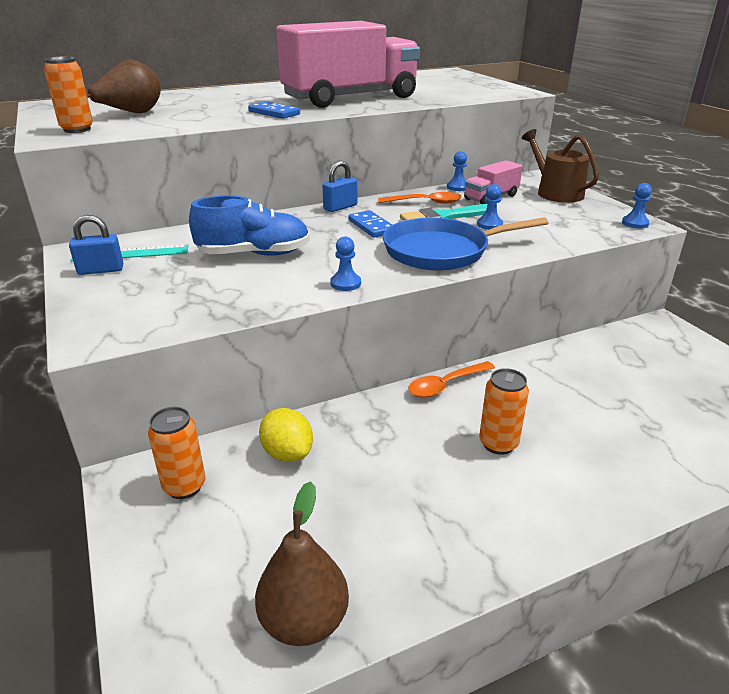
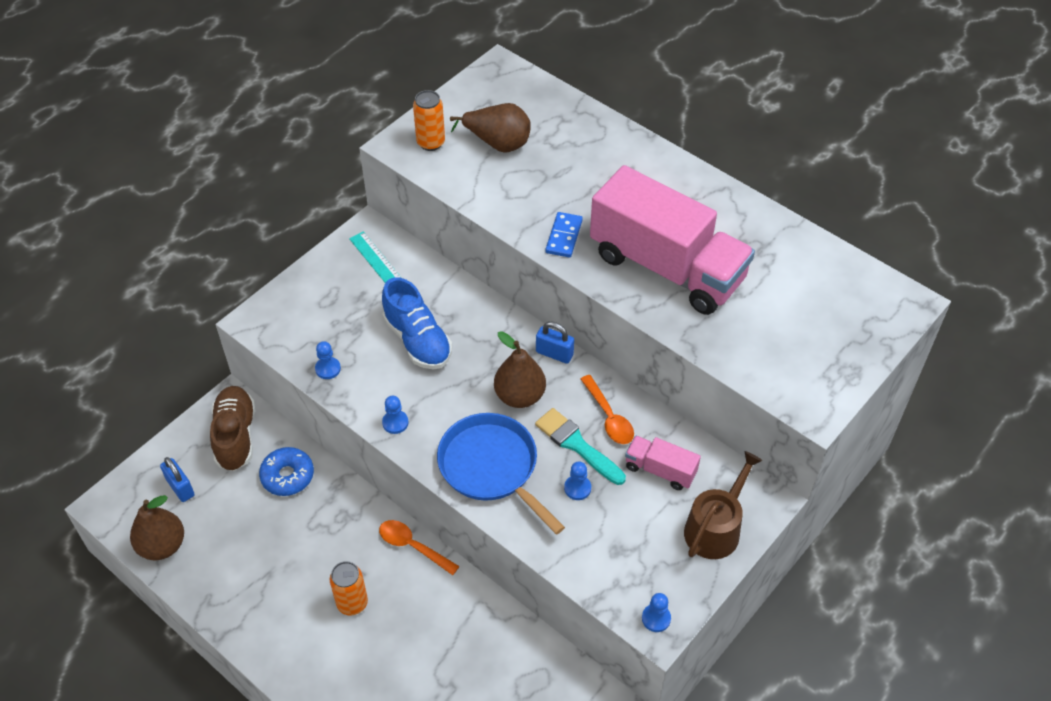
camera: 65 degrees right, 20 degrees up
blue padlock [69,215,123,275] -> blue padlock moved to [160,457,194,502]
orange can [148,407,206,499] -> brown shoe [210,386,255,471]
yellow lemon [259,408,313,462] -> blue donut [259,447,314,496]
blue domino [348,210,392,238] -> brown pear [494,331,546,408]
blue pawn [447,151,467,191] -> blue pawn moved to [315,341,341,379]

